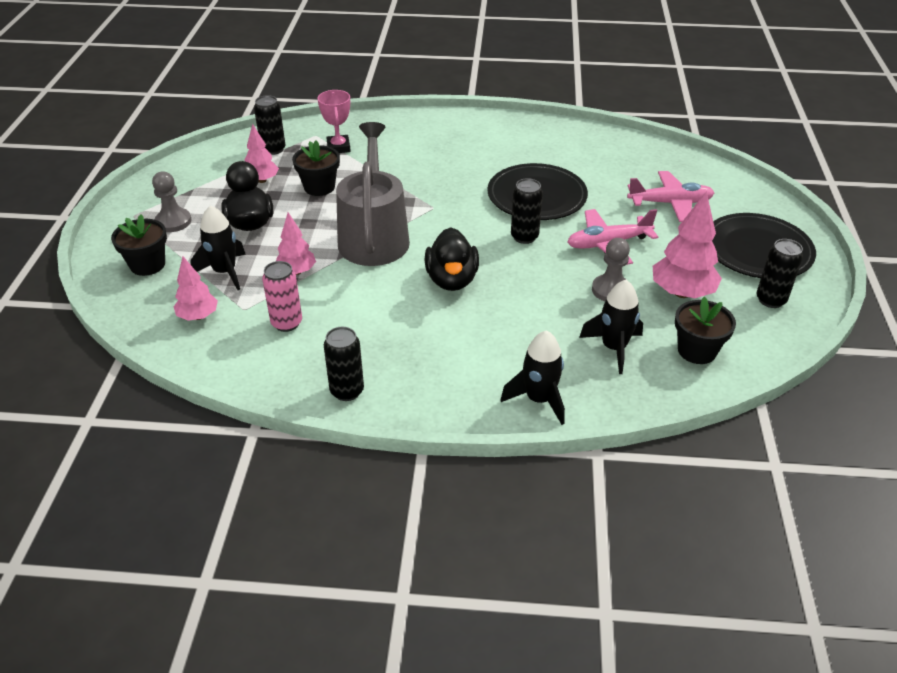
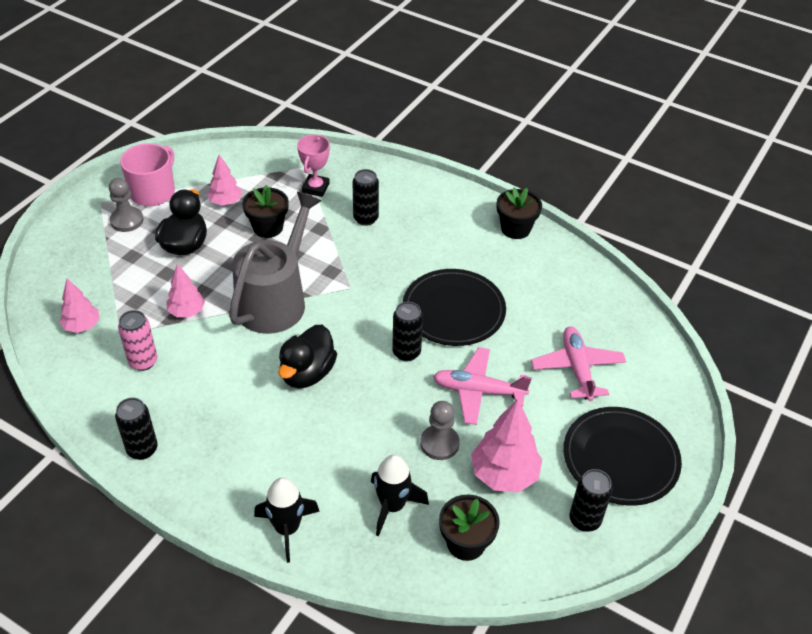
camera: 25 degrees right, 5 degrees up
black flower pot [111,215,167,276] -> black flower pot moved to [497,187,542,239]
black rocket [190,205,246,290] -> none
black can [254,95,286,155] -> black can moved to [353,169,379,226]
pink plane [627,171,714,222] -> pink plane turned 120 degrees counterclockwise [531,326,626,401]
none -> pink mug [120,143,175,206]

